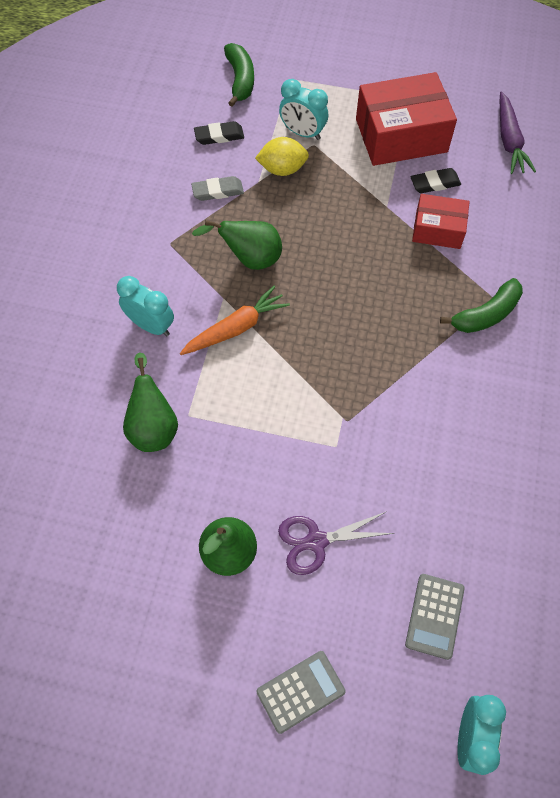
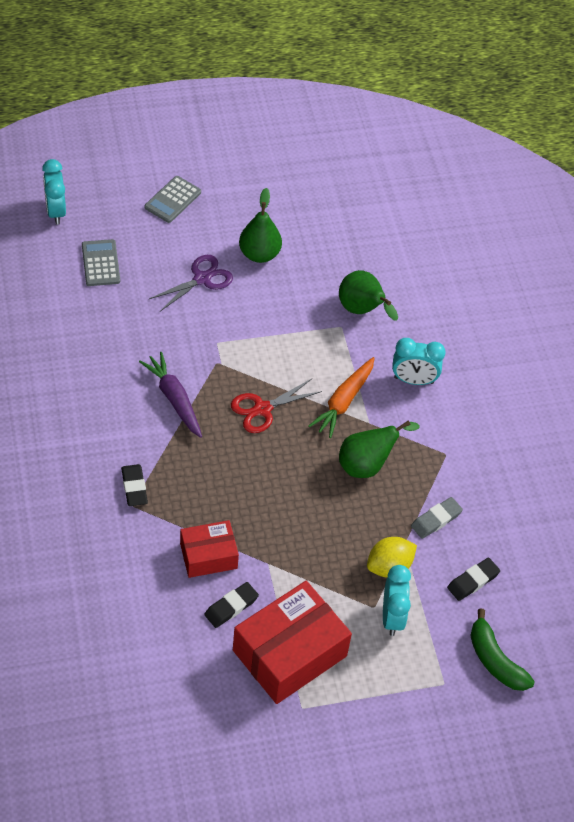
camera: 150 degrees right, 10 degrees down
turquoise clock [279,79,328,140] -> turquoise clock turned 90 degrees clockwise [383,565,411,636]
green banana [440,278,523,333] -> black eraser [121,464,148,506]
purple carrot [500,91,536,174] -> purple carrot moved to [139,352,202,438]
none -> red scissors [231,379,322,433]

